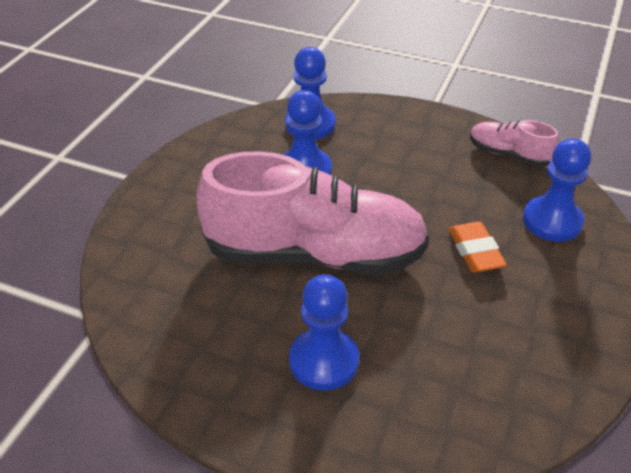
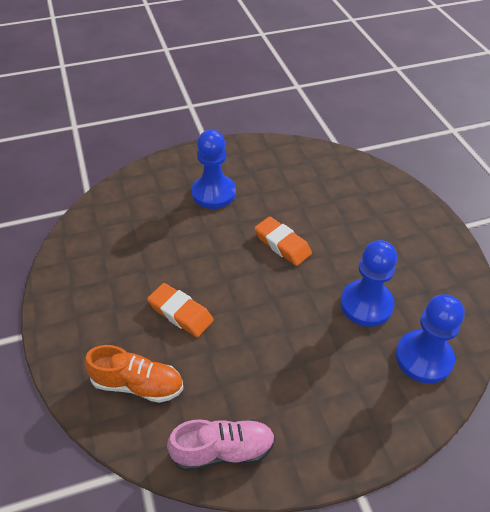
camera: 140 degrees right, 5 degrees up
pink shoe [196,151,429,275] -> orange eraser [254,217,312,266]
blue pawn [523,138,591,242] -> orange shoe [85,345,183,403]

